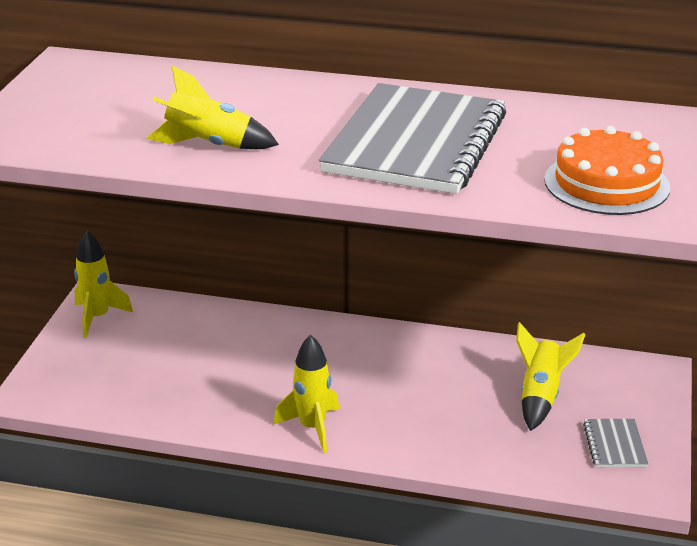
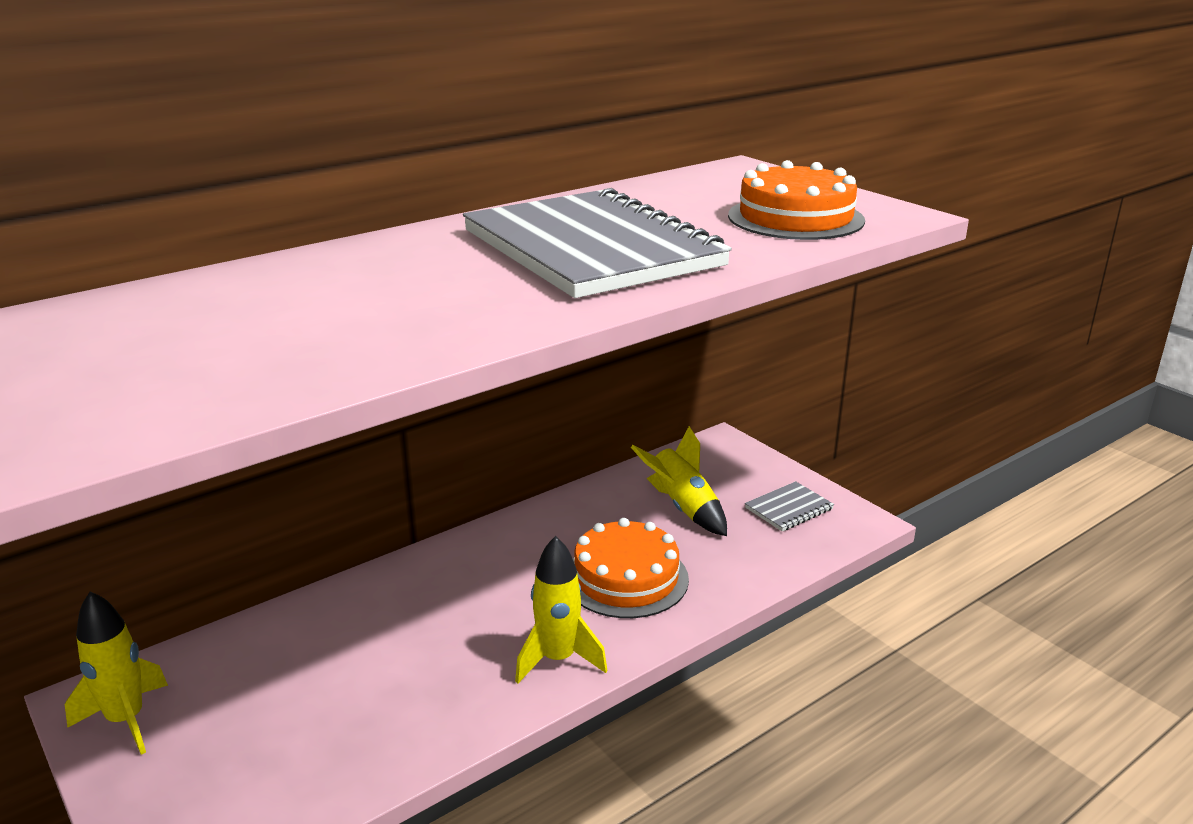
camera: 50 degrees left, 5 degrees down
yellow rocket [147,66,279,149] -> none
grey notebook [583,419,649,467] -> grey notebook turned 75 degrees counterclockwise [745,481,834,532]
none -> orange cake [573,518,689,618]

